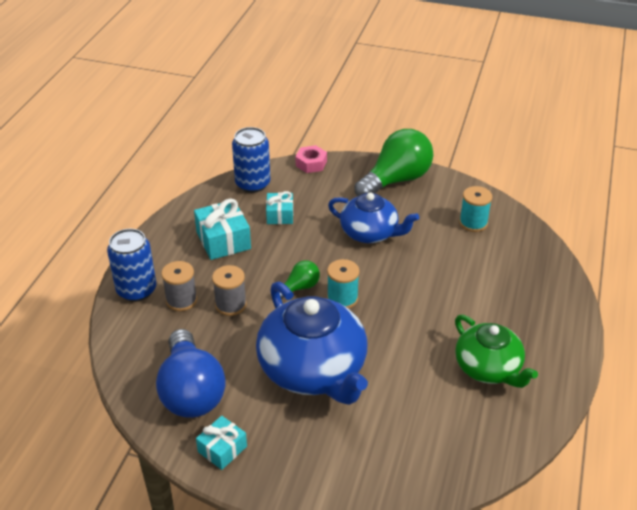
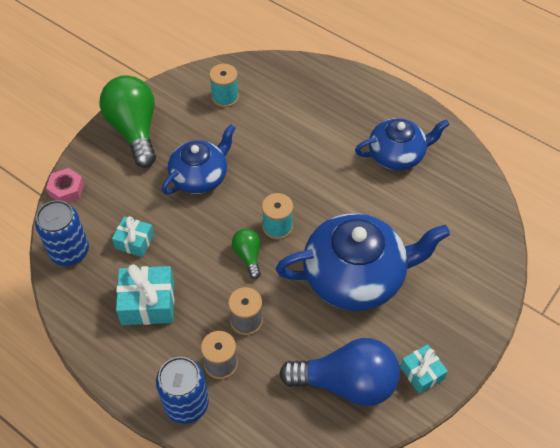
camera: 70 degrees left, 15 degrees up
green teapot [455,315,538,388] -> blue teapot [355,118,450,170]

